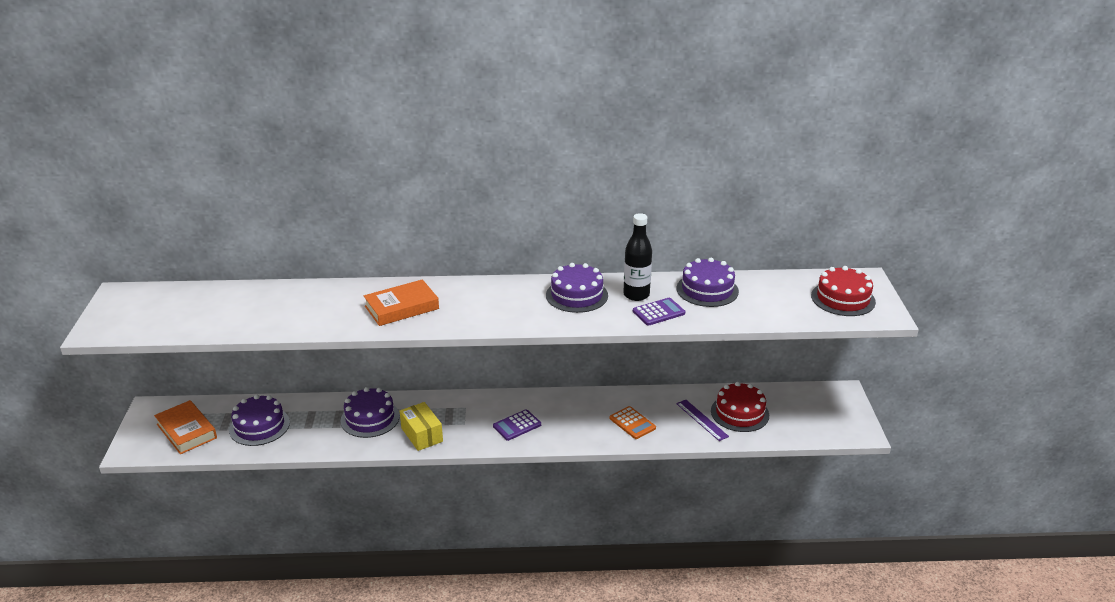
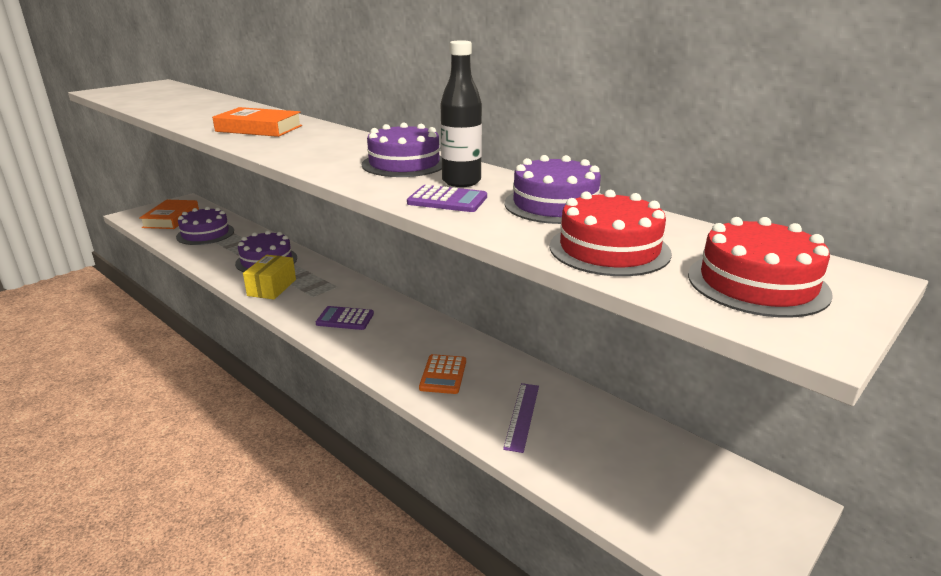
camera: 45 degrees right, 5 degrees down
red cake [711,382,769,432] -> red cake moved to [549,190,672,276]

